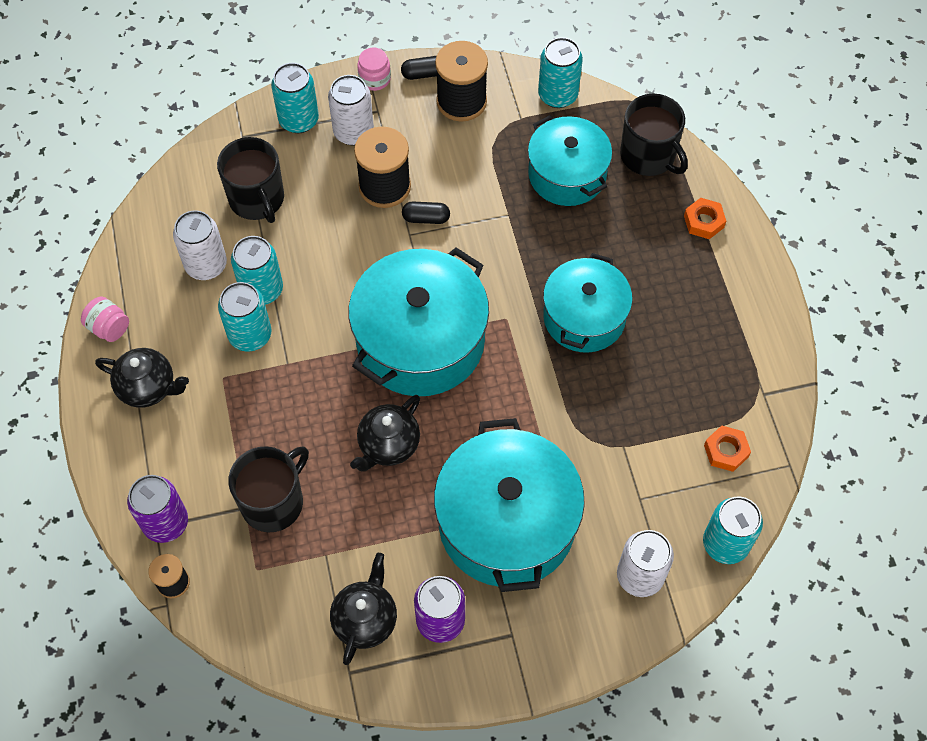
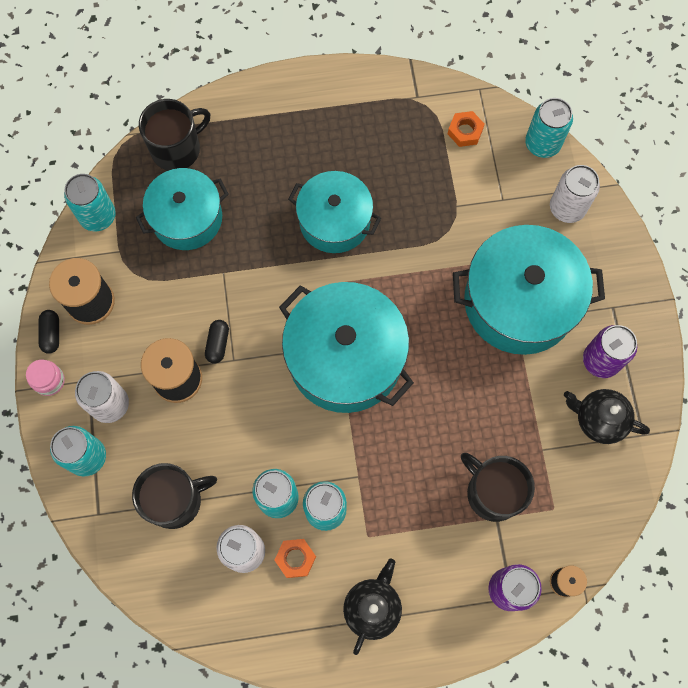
camera: 85 degrees left, 10 degrees up
pink jar [81,297,129,342] -> none
black teapot [350,395,420,471] -> none
orange nut [684,198,726,239] -> orange nut moved to [275,539,316,578]

